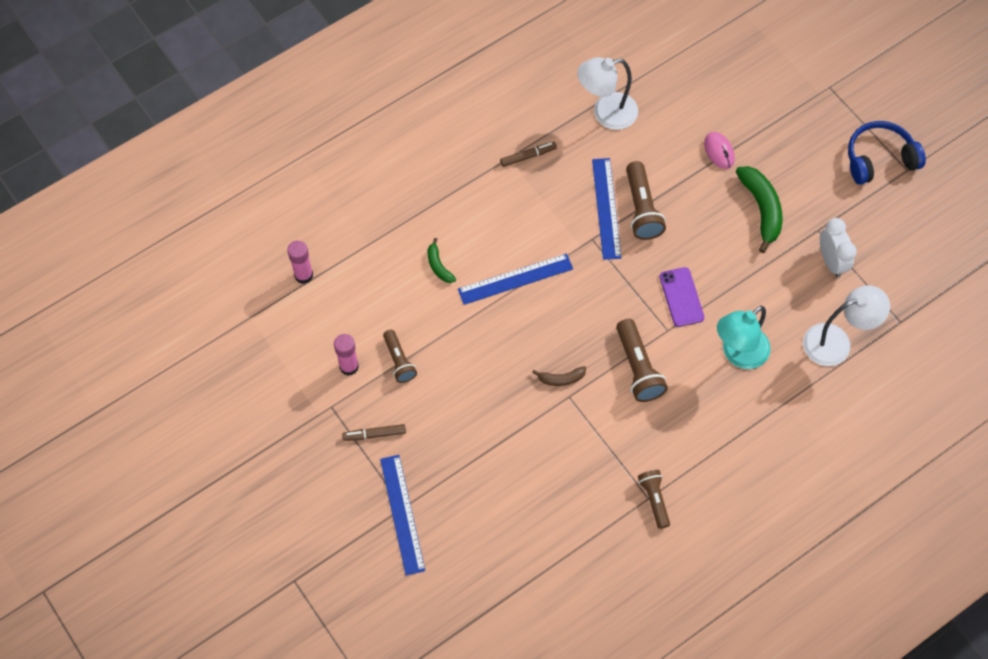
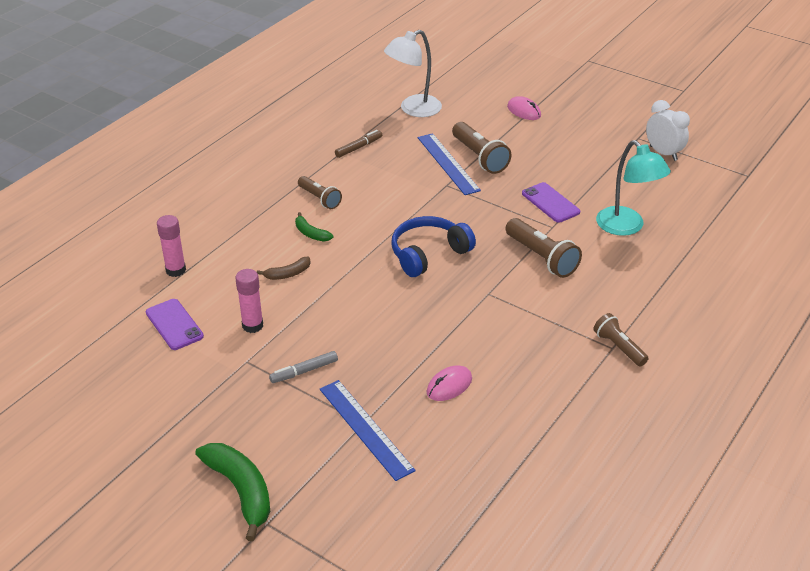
camera: 20 degrees left, 25 degrees down
brown marker [342,424,406,441] -> grey marker [269,351,338,383]
brown flashlight [383,330,417,383] -> brown flashlight moved to [298,176,342,209]
blue ruler [458,253,573,305] -> none
brown banana [532,366,586,386] -> brown banana moved to [257,257,311,280]
turquoise lamp [717,306,771,369] -> turquoise lamp turned 60 degrees counterclockwise [596,140,671,236]
green banana [736,166,782,253] -> green banana moved to [195,443,270,541]
white lamp [803,285,890,366] -> none
blue headphones [848,121,926,185] -> blue headphones moved to [391,216,476,277]
none -> purple phone [146,299,204,350]
none -> pink mouse [426,365,472,401]

